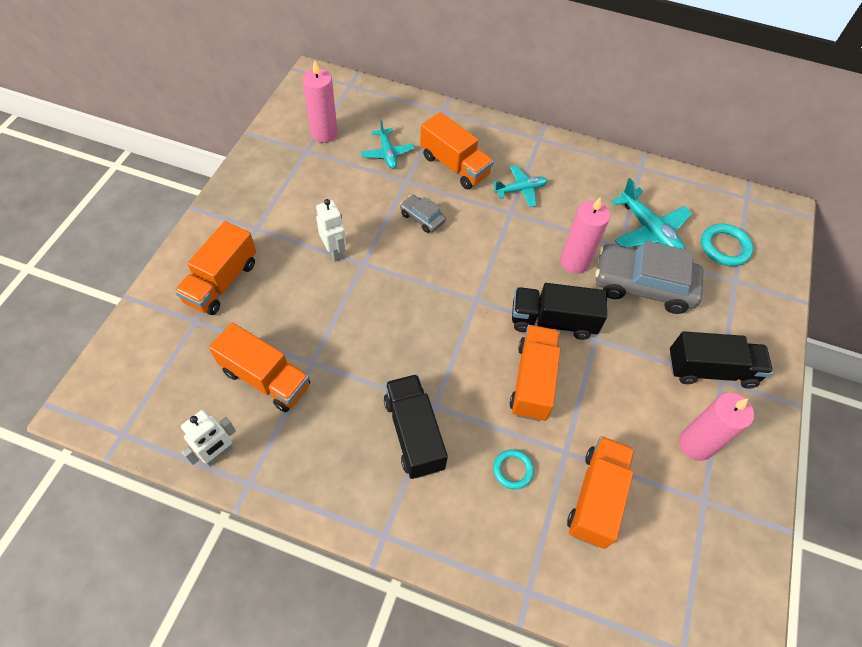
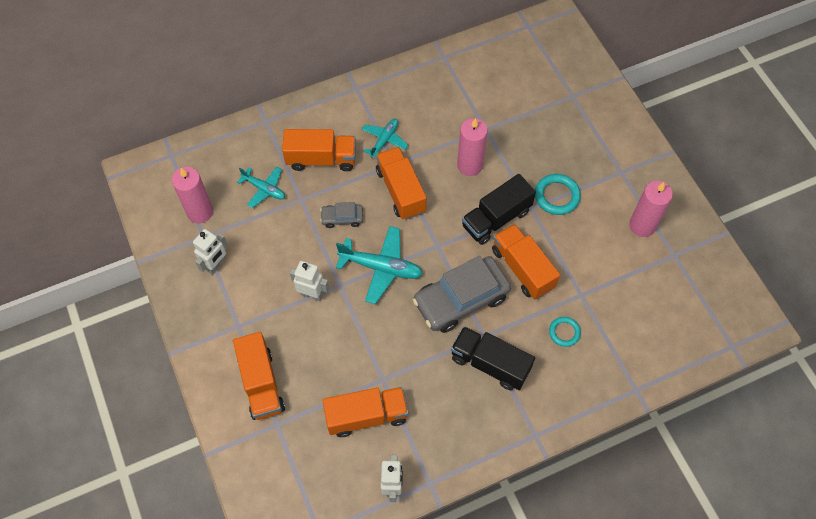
camera: 40 degrees left, 5 degrees up
orange truck [567,436,635,549] -> orange truck moved to [376,147,427,220]
grey car [595,241,703,314] -> grey car moved to [413,256,511,333]
turquoise plane [612,178,692,250] -> turquoise plane moved to [336,226,423,304]
black truck [669,331,773,389] -> none
turquoise ring [701,223,754,266] -> turquoise ring moved to [535,174,581,215]
none -> white robot [193,229,227,275]

